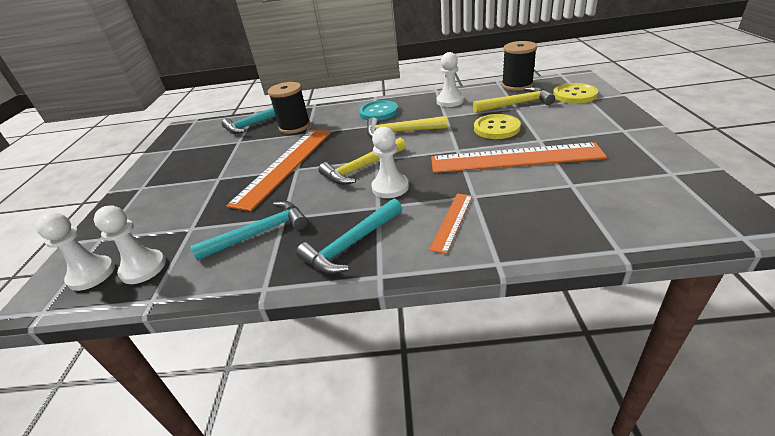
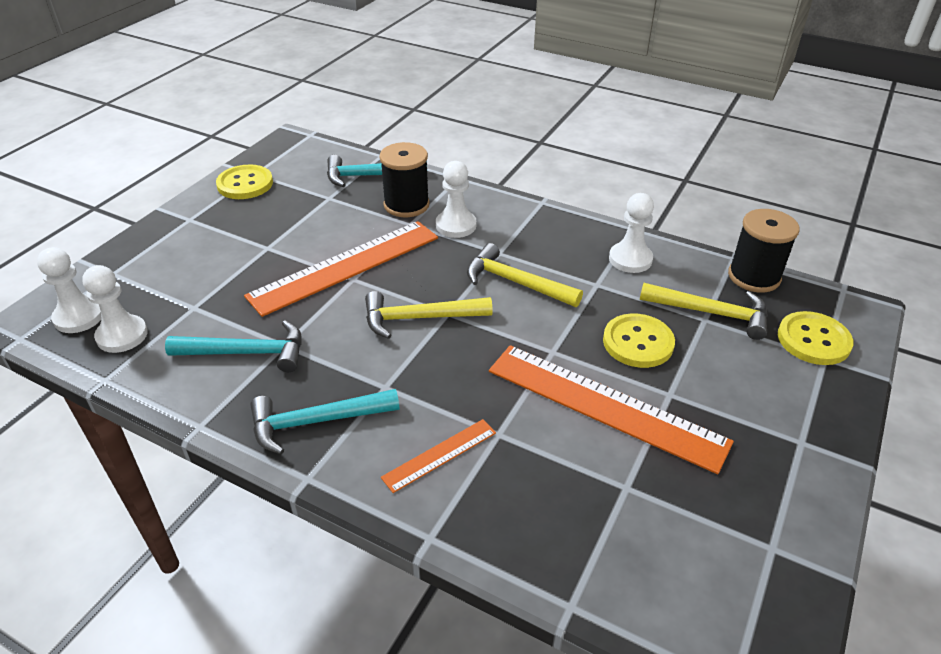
camera: 25 degrees right, 5 degrees up
turquoise button [359,100,398,121] -> none
white pawn [371,127,409,198] -> white pawn moved to [436,161,476,238]
none -> yellow button [216,165,273,199]

